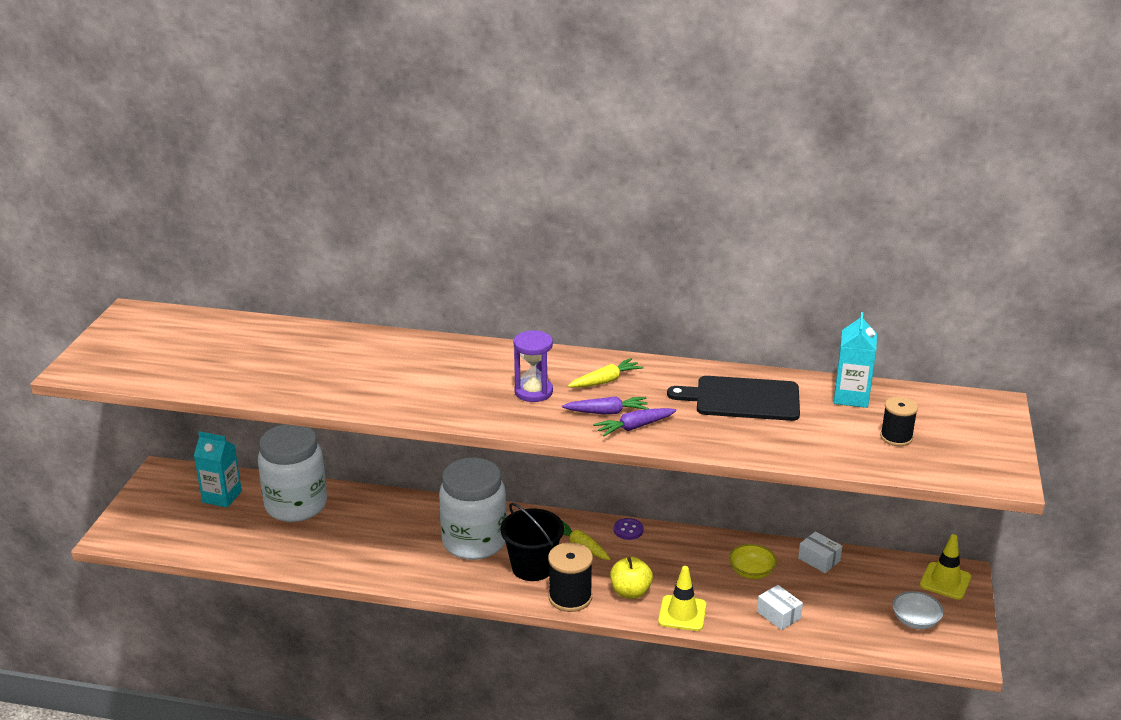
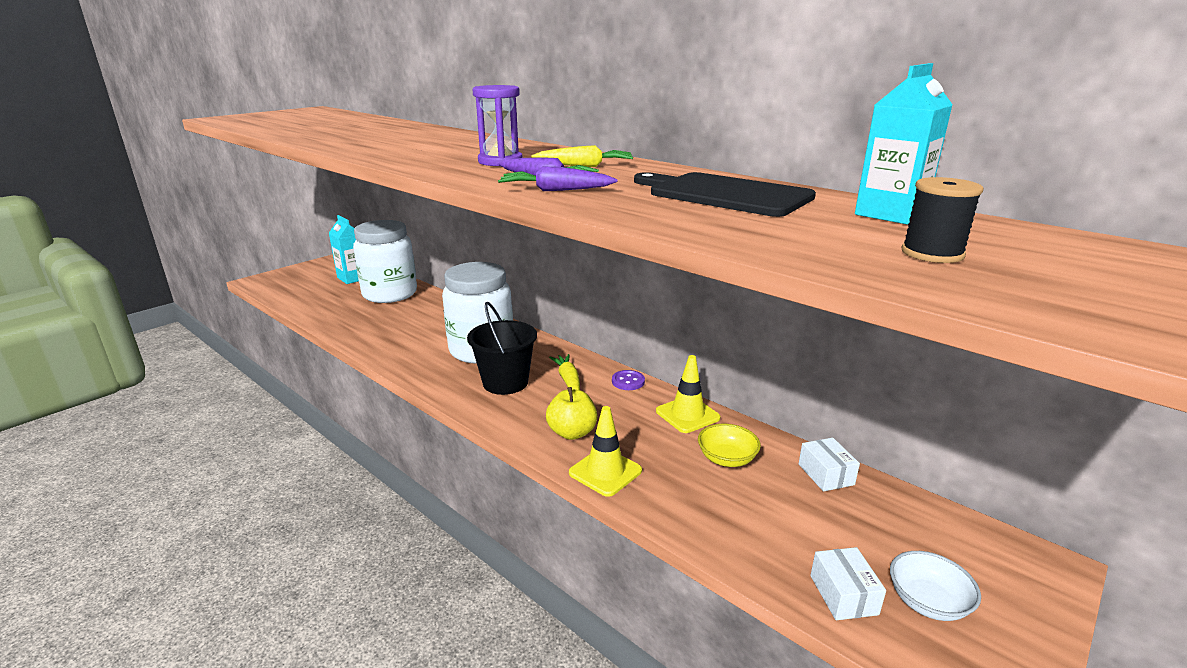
camera: 30 degrees right, 5 degrees down
black spool [548,542,593,612] -> none
white box [757,585,803,630] -> white box moved to [810,547,886,620]
yellow traffic cone [920,534,971,600] -> yellow traffic cone moved to [656,355,720,433]

